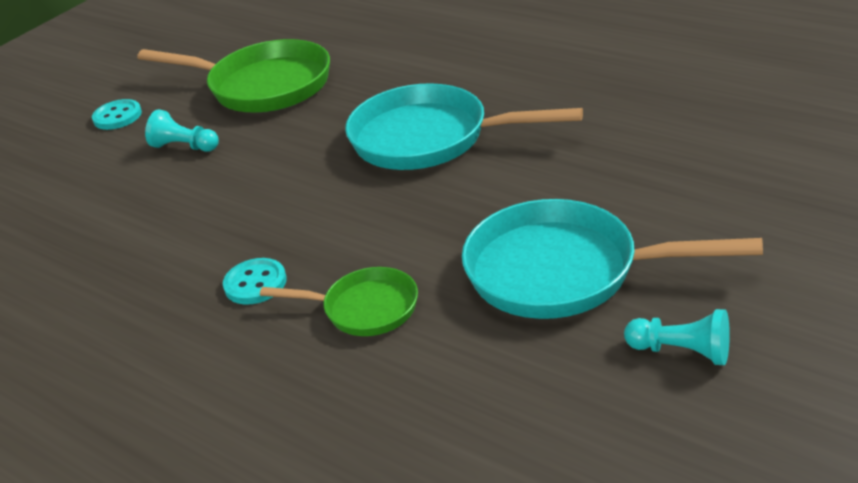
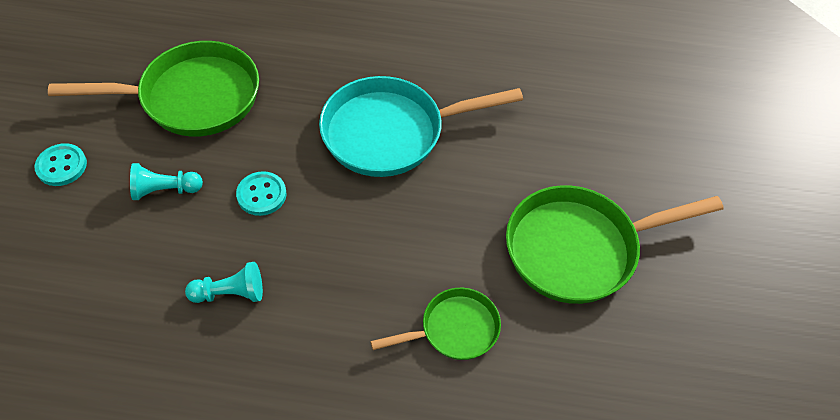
camera: 35 degrees left, 20 degrees up
turquoise button [223,258,287,305] -> turquoise button moved to [236,171,287,216]
turquoise pan [462,199,763,319] -> green pan [506,185,724,304]
turquoise pawn [624,309,730,365] -> turquoise pawn moved to [185,262,263,303]

